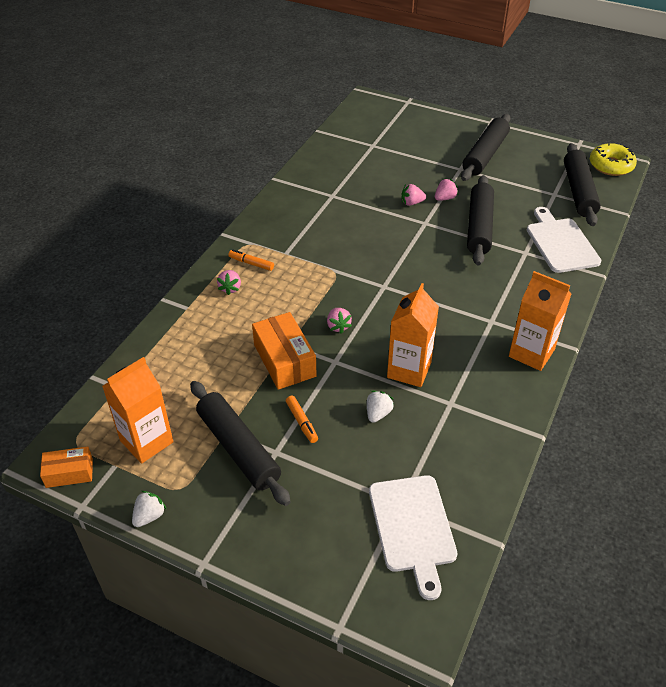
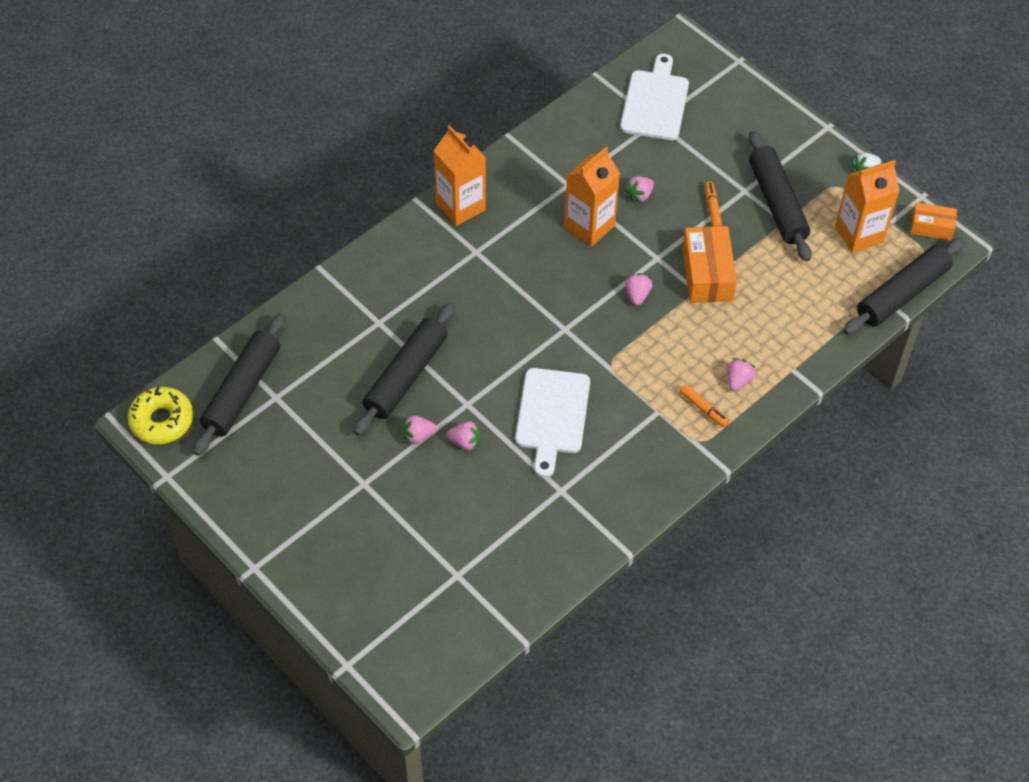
camera: 160 degrees left, 10 degrees up
white strawberry [367,391,394,423] -> pink strawberry [625,176,654,203]
black rolling pin [461,114,511,181] -> black rolling pin moved to [843,238,965,335]
white cutting board [527,207,601,273] -> white cutting board moved to [515,368,590,478]

